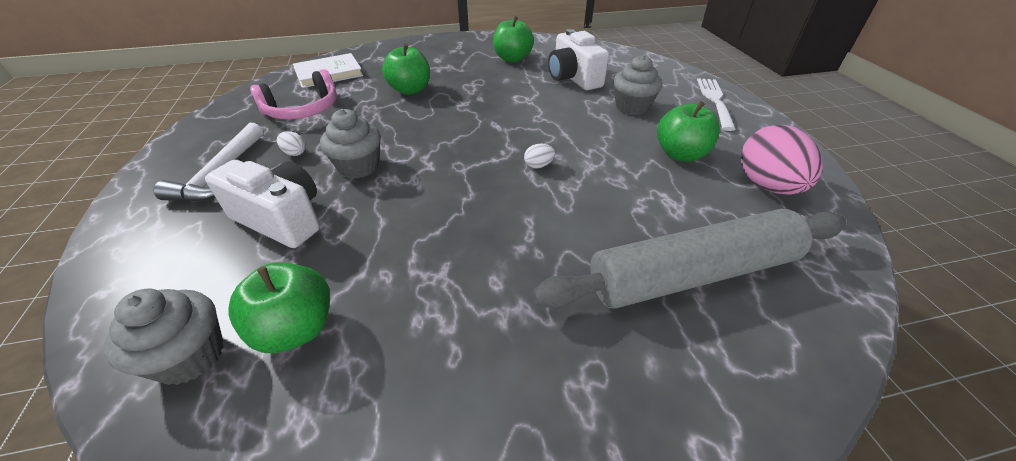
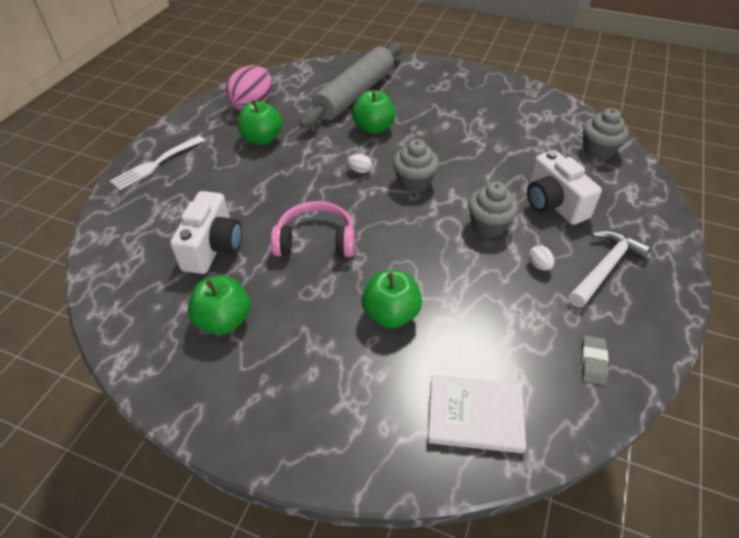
camera: 145 degrees left, 5 degrees up
green apple [228,263,330,353] -> green apple moved to [352,90,395,134]
pink headphones [250,69,337,120] -> pink headphones moved to [271,201,355,257]
grey rolling pin [532,209,846,309] -> grey rolling pin turned 75 degrees counterclockwise [299,42,402,128]
grey cupcake [613,55,662,115] -> grey cupcake moved to [393,139,439,193]
none -> grey eraser [581,335,608,385]

